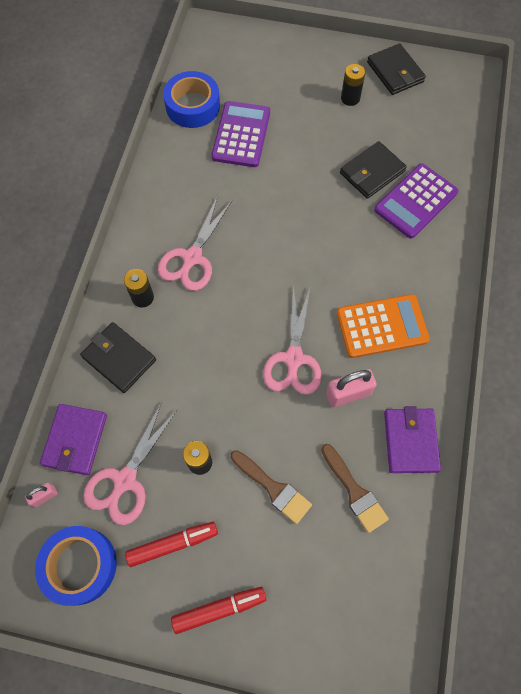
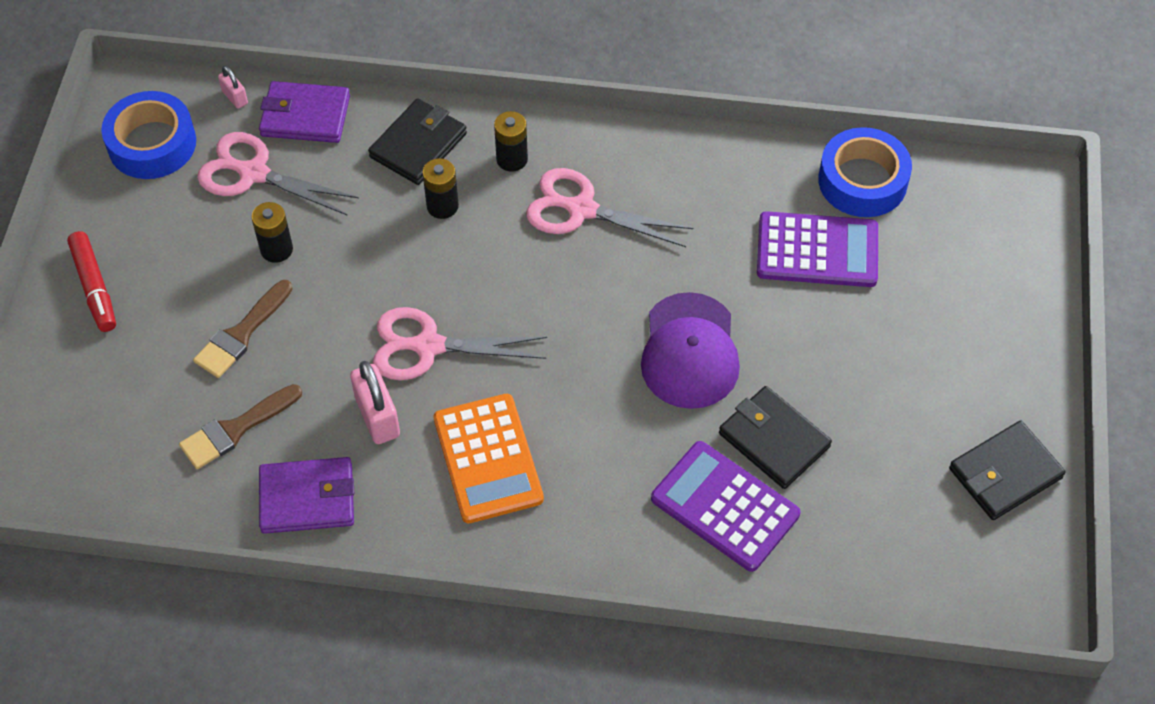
camera: 85 degrees right, 10 degrees down
red marker [125,522,218,567] -> none
black battery [341,64,365,106] -> black battery moved to [422,158,459,219]
none -> purple cap [641,292,740,409]

